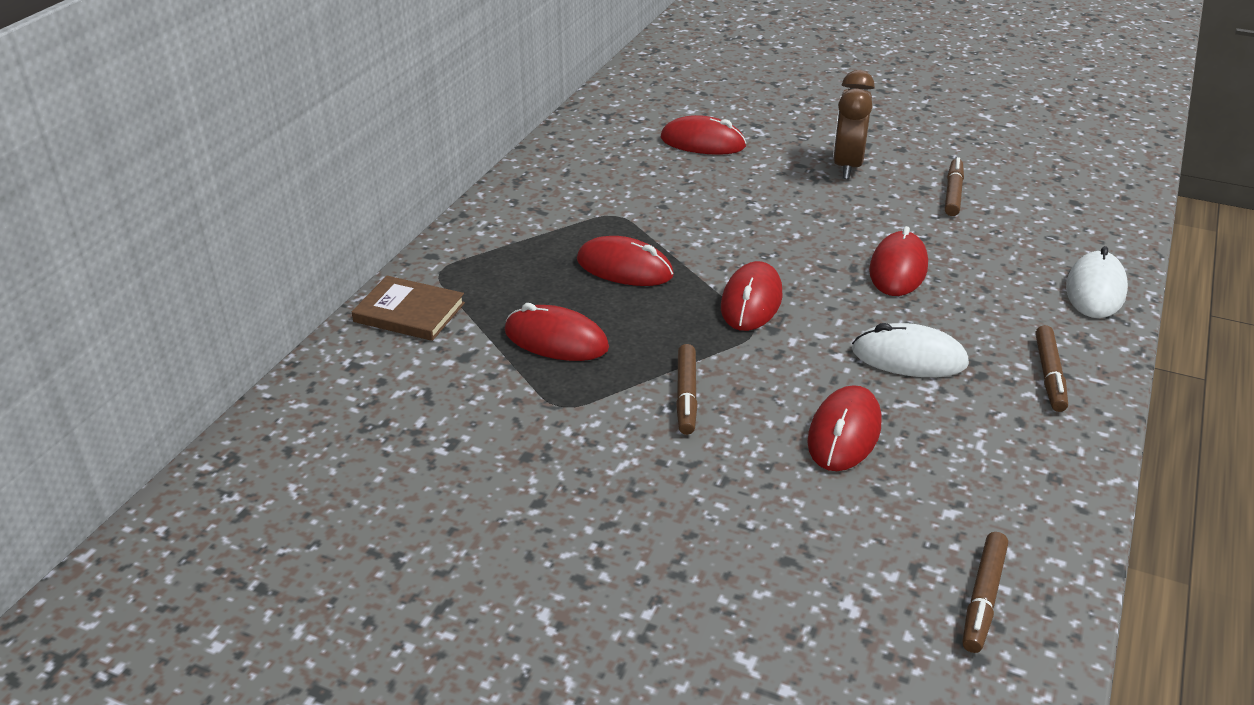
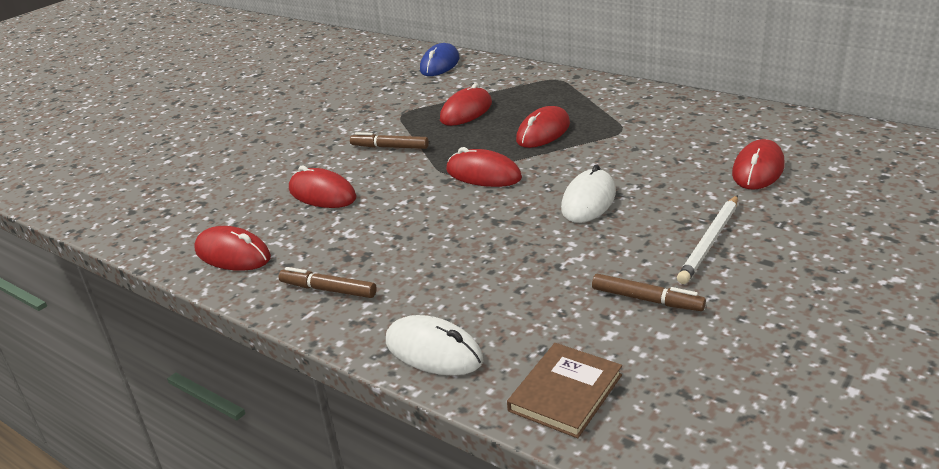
camera: 105 degrees right, 5 degrees down
brown book [352,276,465,341] -> brown book moved to [507,343,622,438]
brown clock [833,70,875,179] -> white pencil [677,195,738,284]
white mouse [852,323,969,377] -> white mouse moved to [561,164,616,223]
red mouse [869,226,928,296] -> red mouse moved to [194,226,271,271]
brown marker [962,532,1008,653] -> none
none -> blue mouse [420,43,459,76]

